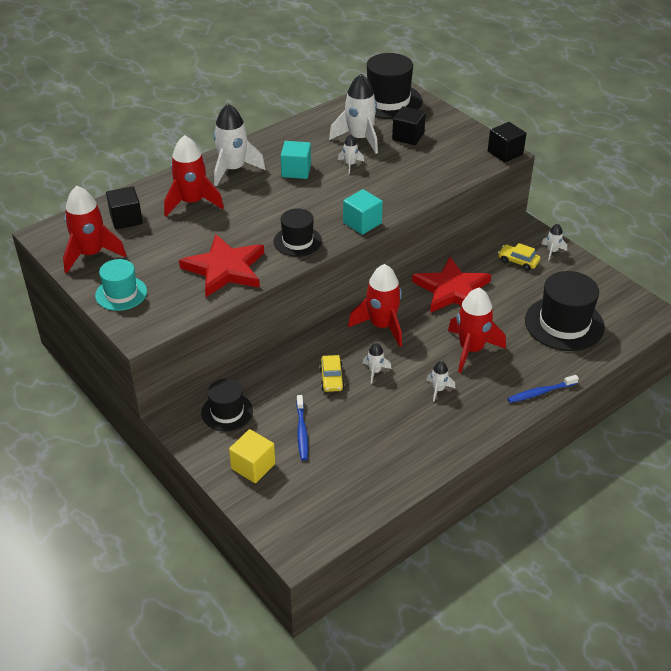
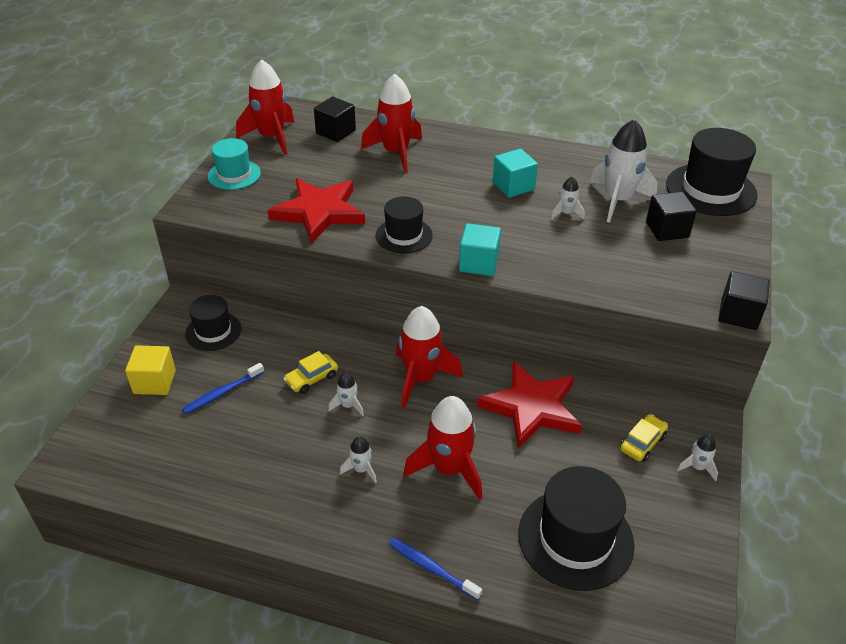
camera: 55 degrees right, 0 degrees up
white rocket [213,104,266,186] -> none
yellow car [498,243,540,271] -> yellow car turned 45 degrees clockwise [620,414,668,462]

